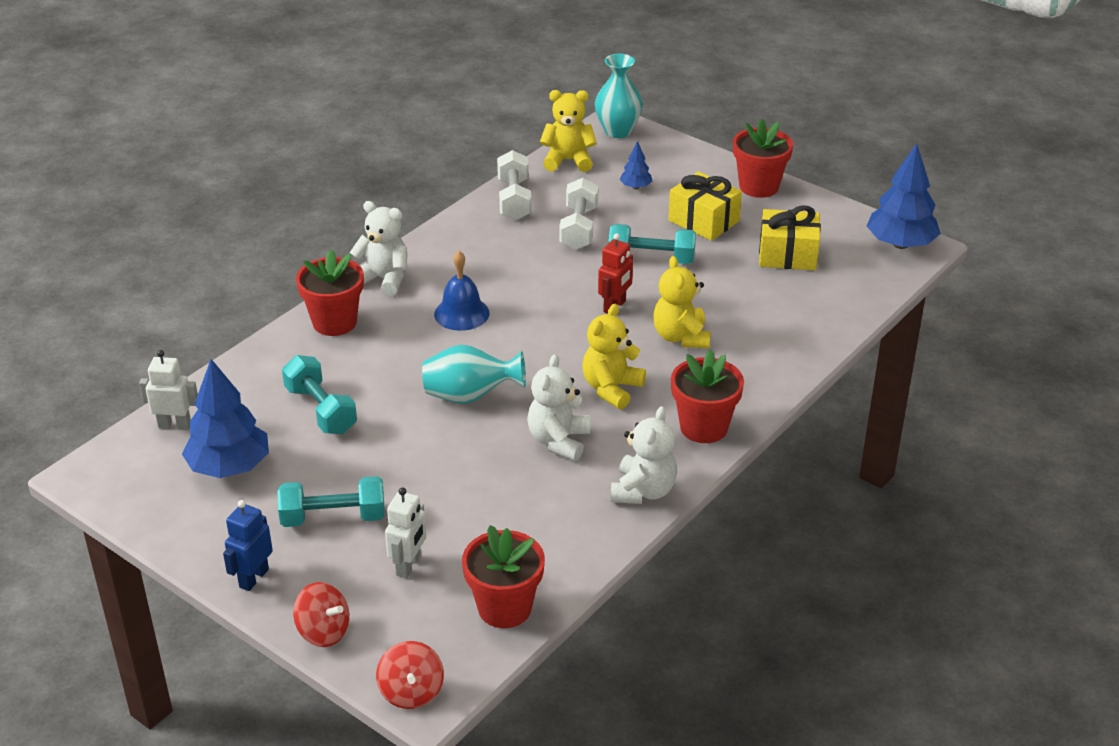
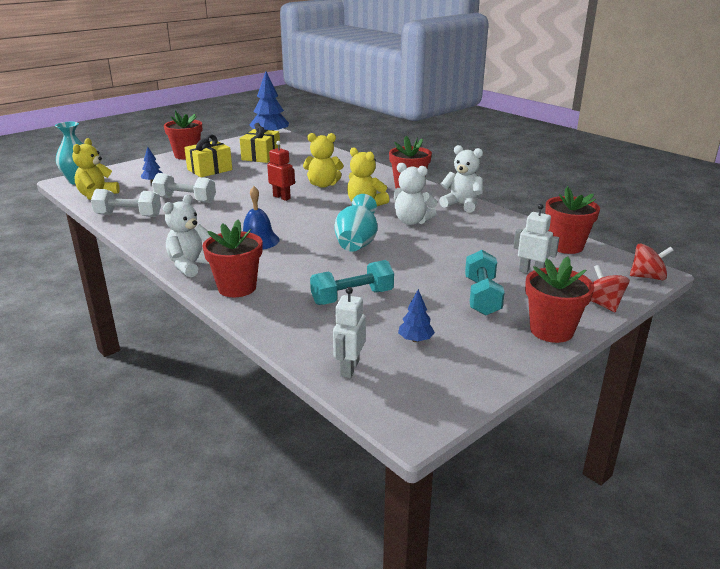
camera: 80 degrees left, 10 degrees down
blue tree [182,359,269,478] -> blue tree [398,289,435,342], size x0.48
blue robot [223,500,273,591] -> red flower pot [525,257,594,343]
red spinning top [293,582,349,647] -> red spinning top turned 60 degrees counterclockwise [591,265,629,312]
turquoise dumbbell [608,224,696,264] -> none

